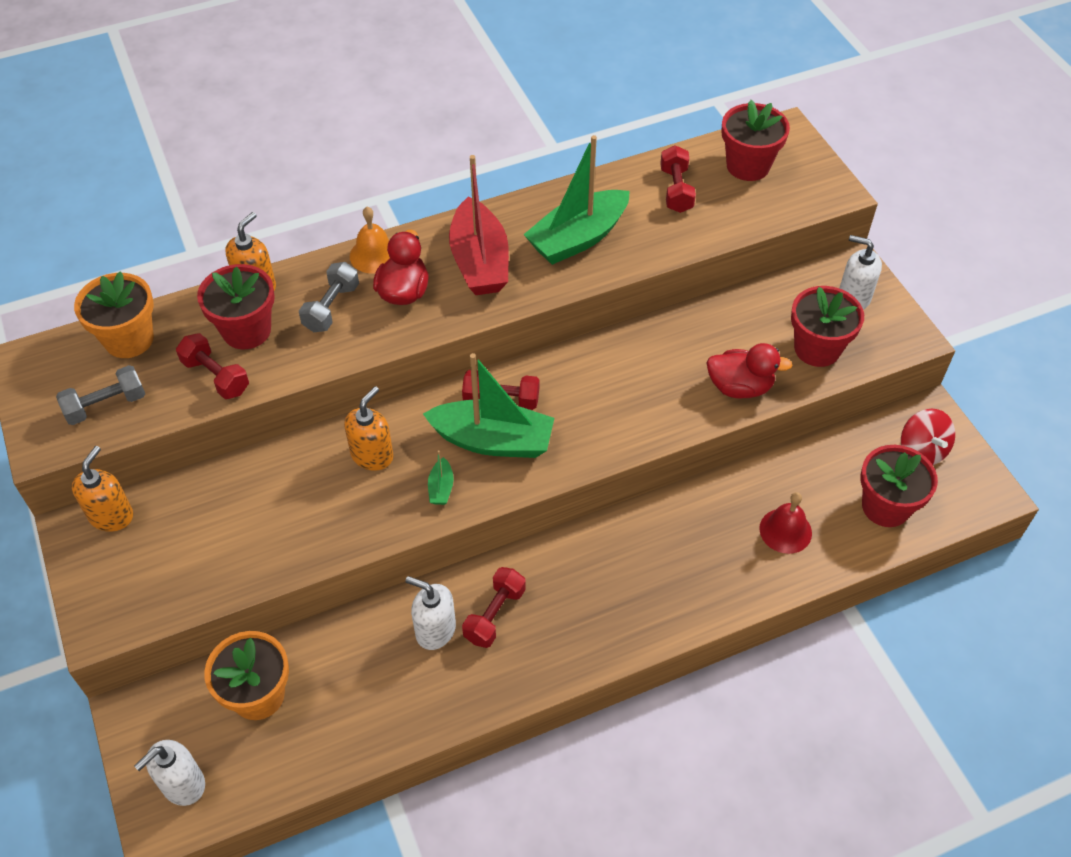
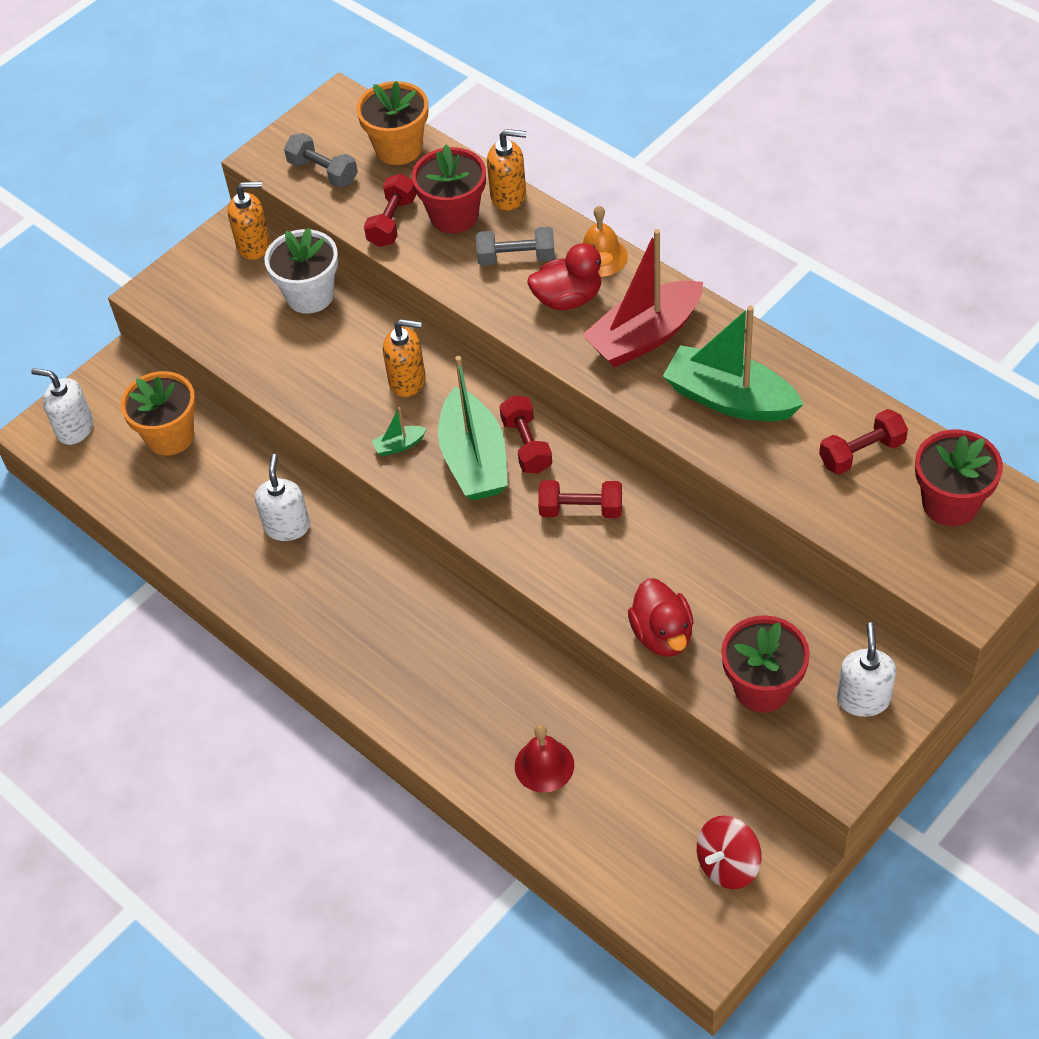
camera: 70 degrees right, 0 degrees up
red dumbbell [462,567,526,648] -> red dumbbell moved to [538,480,622,518]
red flower pot [860,445,938,527] -> none
none -> white flower pot [264,228,338,314]

